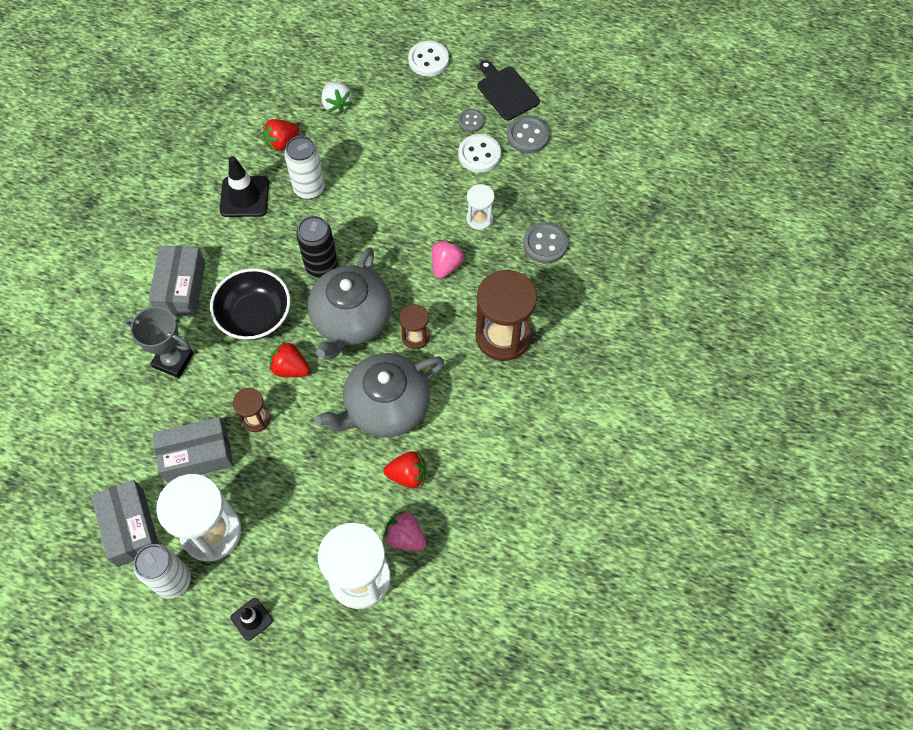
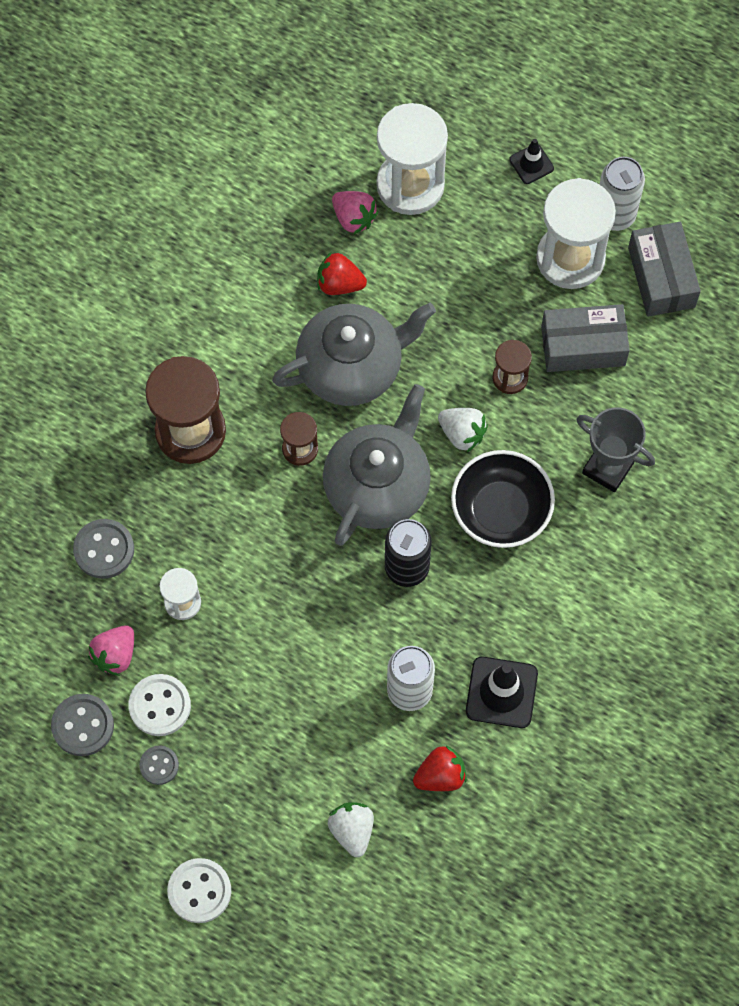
camera: 170 degrees left, 5 degrees up
grey box [148,246,205,316] -> none
red strawberry [269,342,310,377] -> white strawberry [438,408,488,452]
pink strawberry [432,240,464,279] -> pink strawberry moved to [88,625,134,676]
black cutting board [478,60,540,121] -> none

